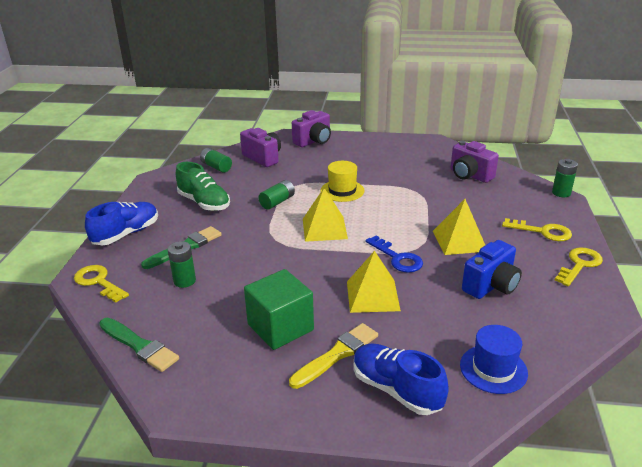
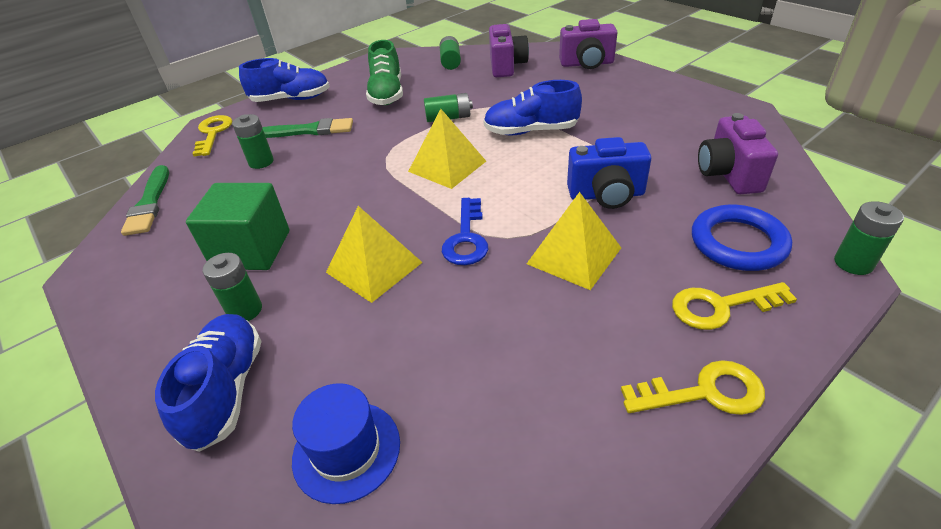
camera: 45 degrees right, 10 degrees up
yellow brush [289,323,378,389] -> green battery [203,253,262,321]
yellow hat [321,161,364,202] -> blue shoe [483,80,582,135]
blue camera [462,240,522,299] -> blue camera moved to [567,137,651,209]
yellow key [502,218,572,241] -> yellow key turned 105 degrees clockwise [672,282,797,330]
none -> blue ring [692,205,792,271]

